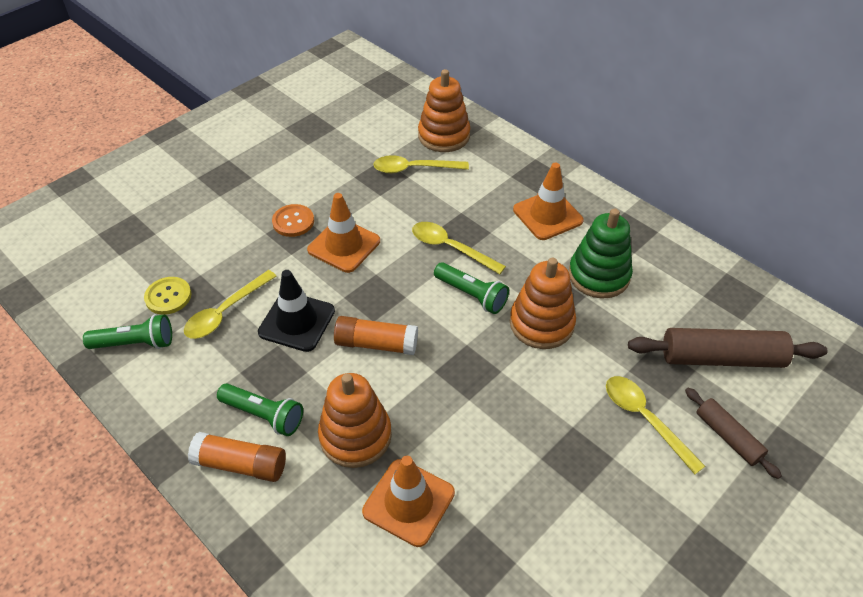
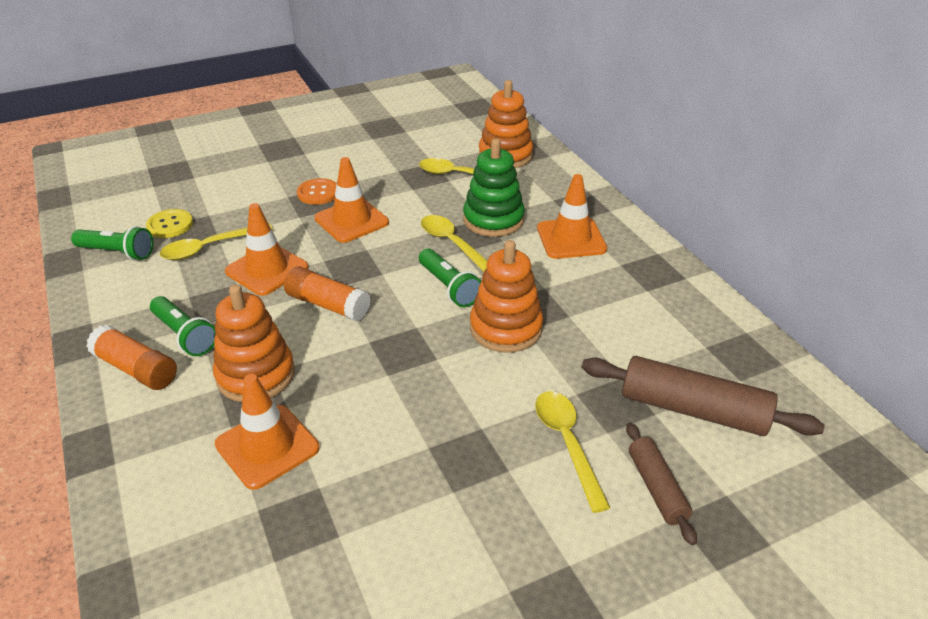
camera: 20 degrees right, 10 degrees down
black traffic cone [258,270,335,352] -> orange traffic cone [225,203,309,296]
green stacking toy [569,209,633,298] -> green stacking toy moved to [463,139,525,237]

